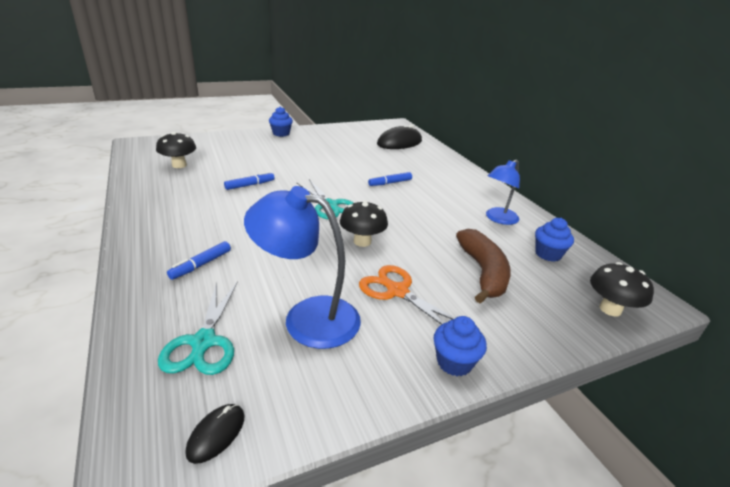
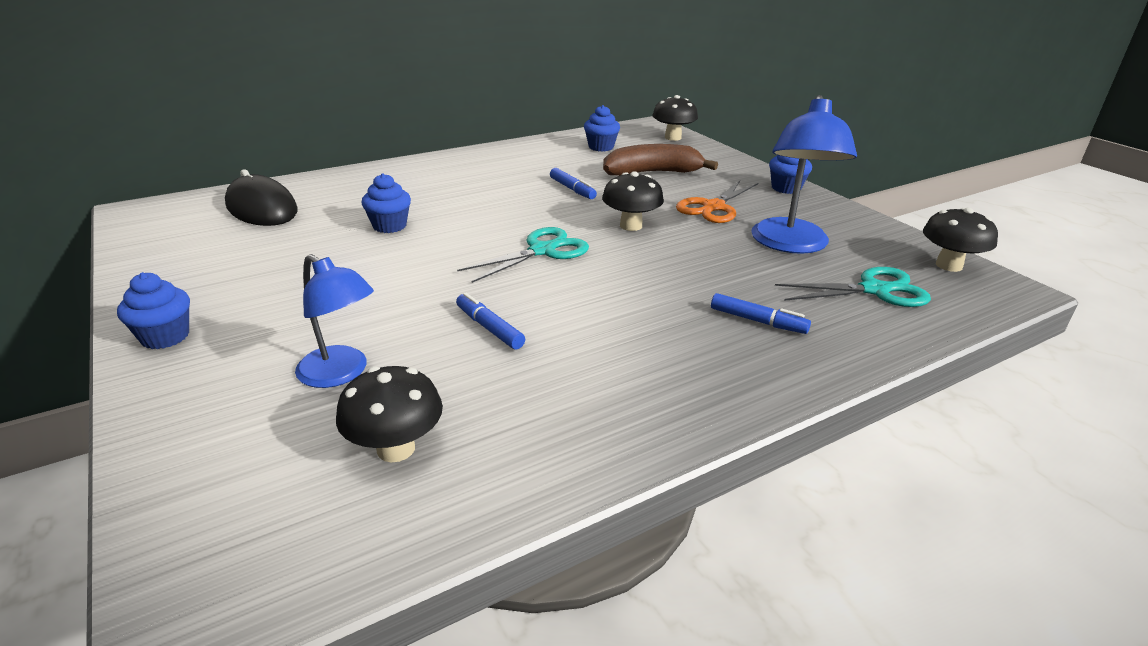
camera: 95 degrees left, 0 degrees up
black mouse [185,404,245,464] -> black mushroom [923,208,998,272]
blue marker [368,172,412,186] -> blue marker moved to [550,168,597,199]
blue lamp [486,160,520,225] -> blue lamp moved to [295,254,374,388]
none -> blue cupcake [361,173,411,233]

